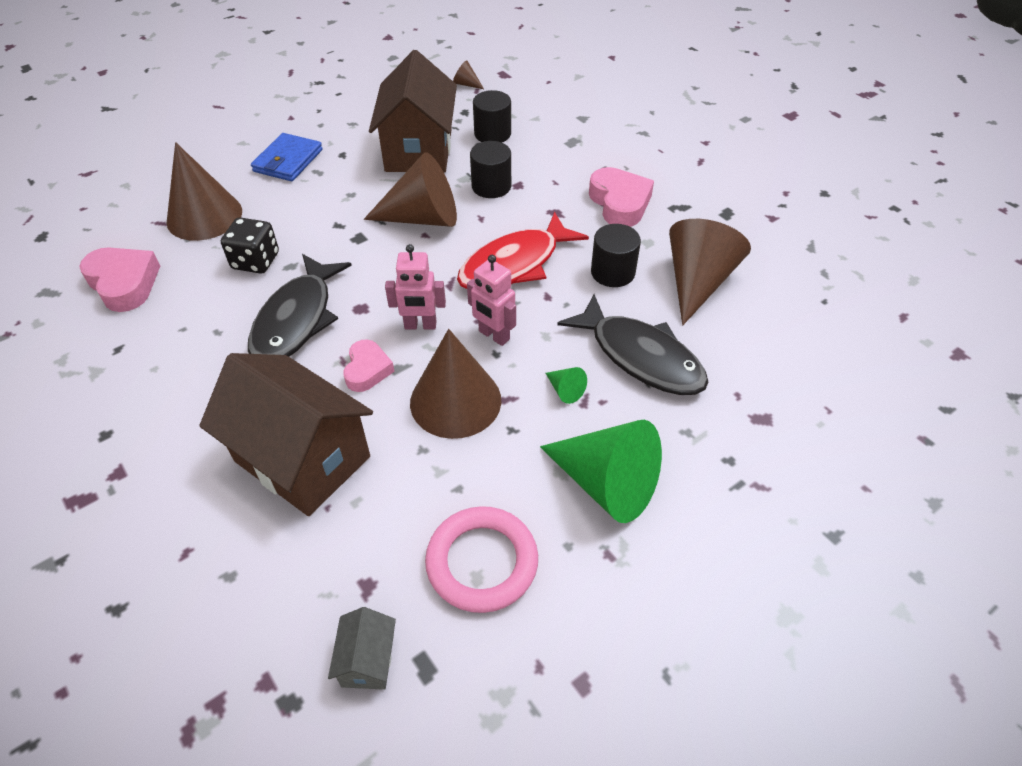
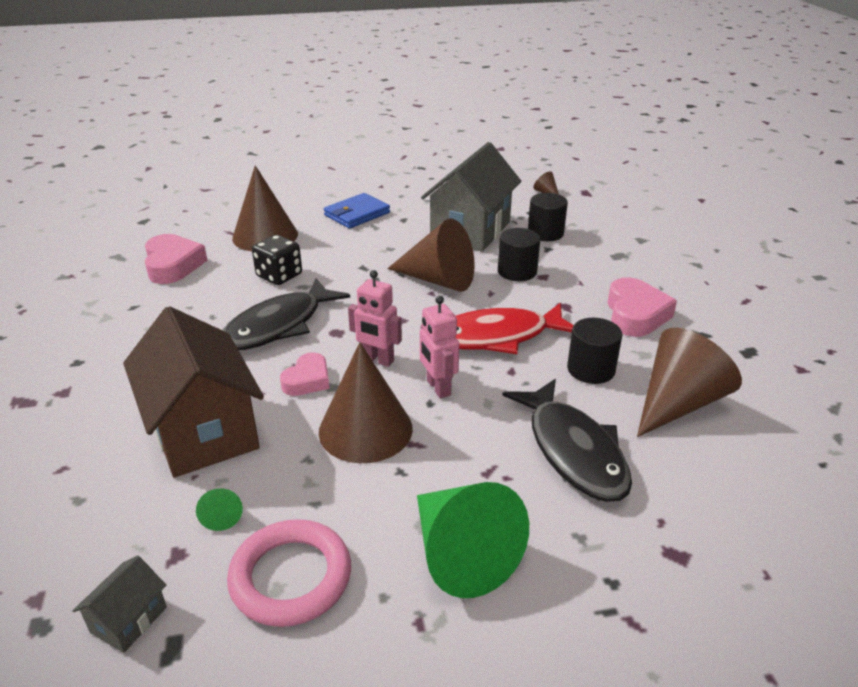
camera: 25 degrees right, 15 degrees down
brown house [369,50,457,173] -> grey house [421,142,521,252]
green cone [546,367,587,404] -> green cone moved to [196,488,243,531]

